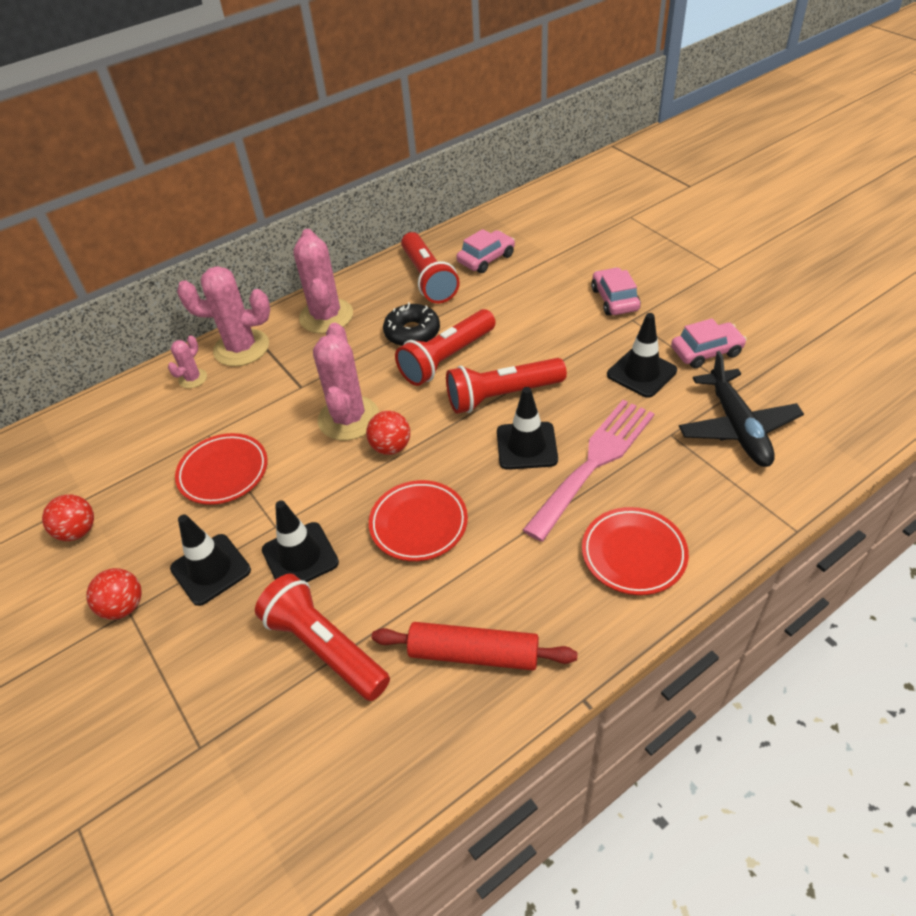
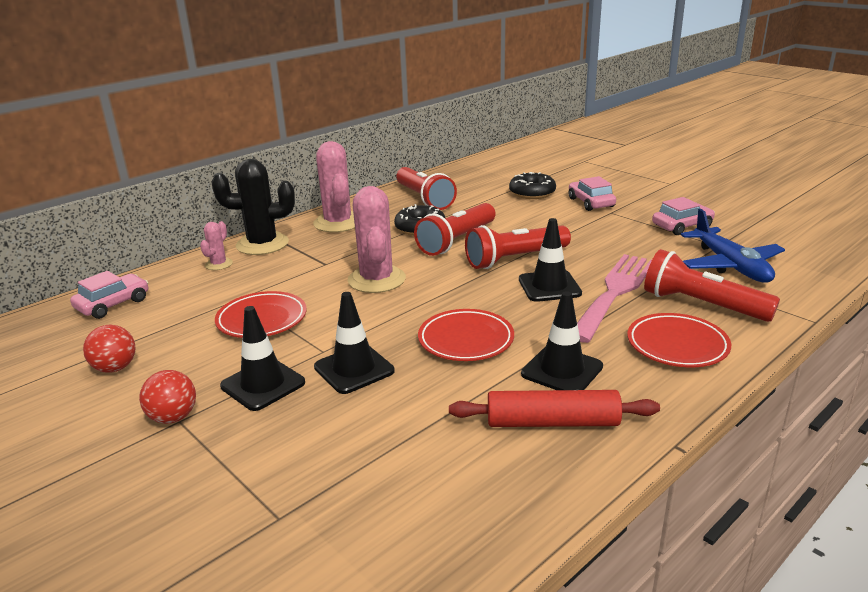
camera: 10 degrees left, 20 degrees down
pink cactus [177,266,270,366] -> black cactus [211,159,295,255]
red flashlight [255,574,390,701] -> red flashlight moved to [644,249,780,322]
red ball [366,411,410,455] -> none
pink car [457,229,515,273] -> pink car moved to [70,271,148,319]
black traffic cone [607,313,677,398] -> black traffic cone moved to [521,291,603,390]
black plane [679,351,804,467] -> blue plane [681,209,785,283]
none -> black donut [509,172,556,199]

